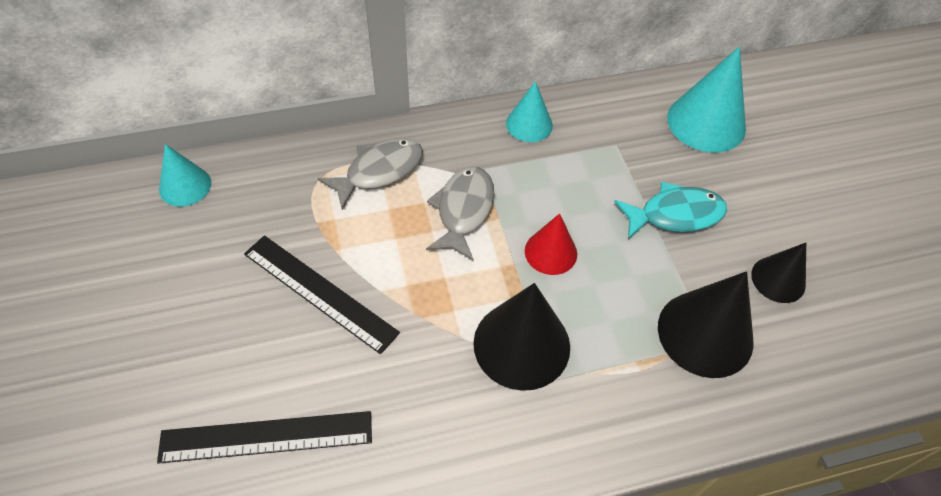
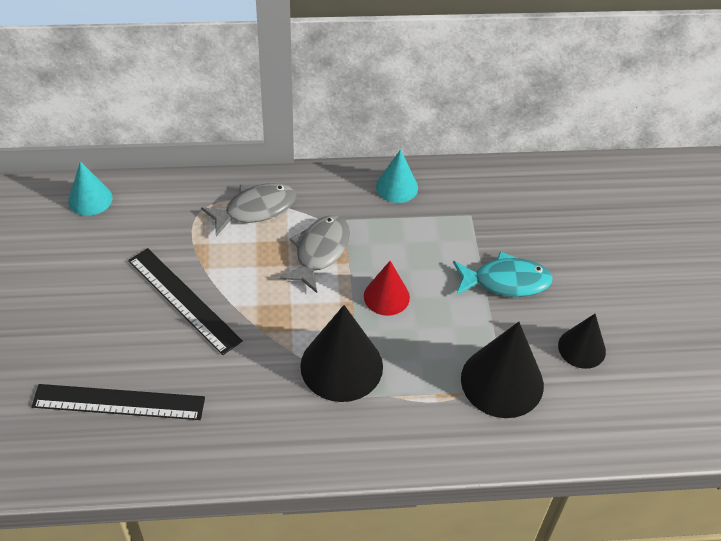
camera: 10 degrees right, 5 degrees down
turquoise cone [667,47,746,153] -> none

